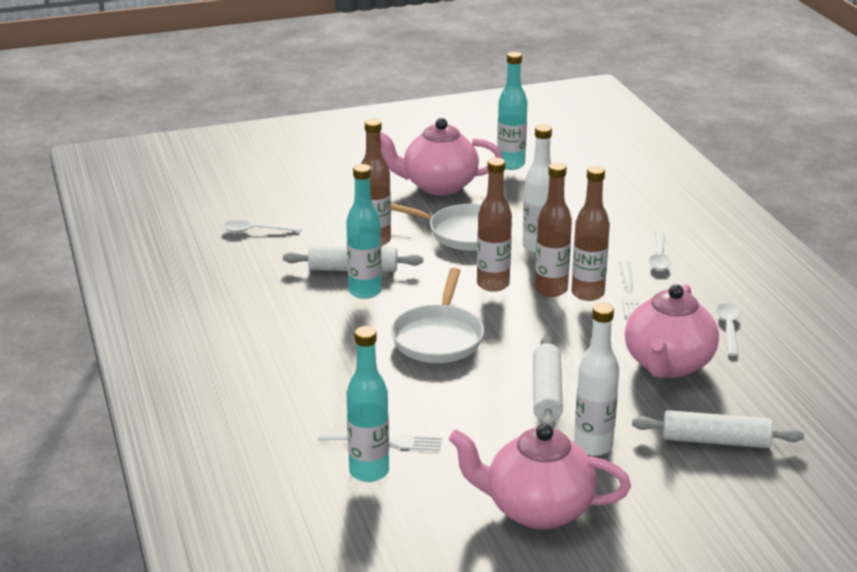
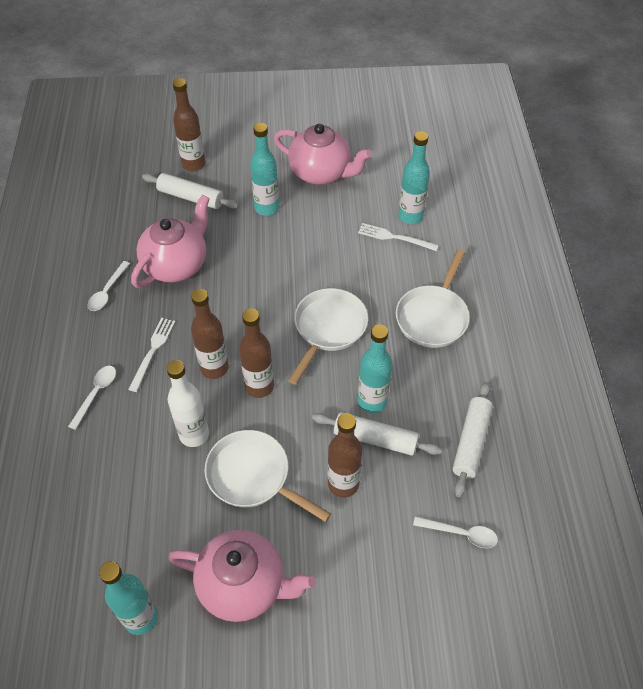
camera: 165 degrees left, 25 degrees up
white rolling pin [533,336,563,429] -> white rolling pin moved to [453,382,493,497]
brown bottle [571,166,610,301] -> brown bottle moved to [173,78,205,172]
white bottle [574,303,619,456] -> turquoise bottle [250,123,279,216]
none -> white pan [396,250,470,348]

